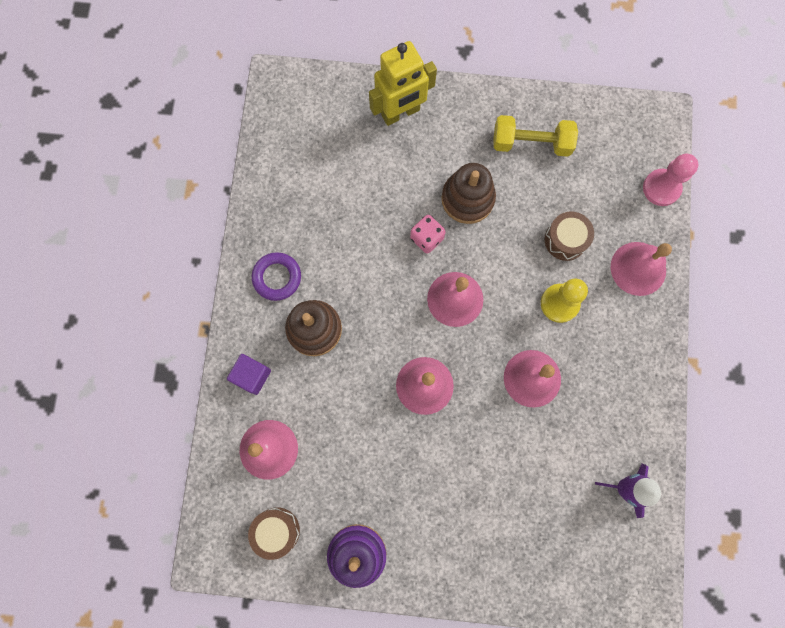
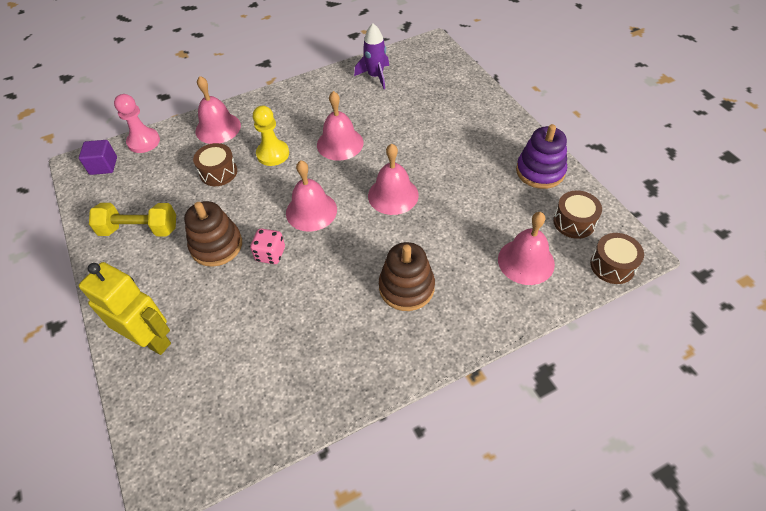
camera: 120 degrees left, 25 degrees down
purple cube [227,354,271,395] -> purple cube moved to [79,140,117,175]
purple ring [252,252,301,301] -> none
yellow dumbbell [493,115,578,157] -> yellow dumbbell turned 60 degrees counterclockwise [89,203,176,236]
none -> brown drum [590,233,644,284]

